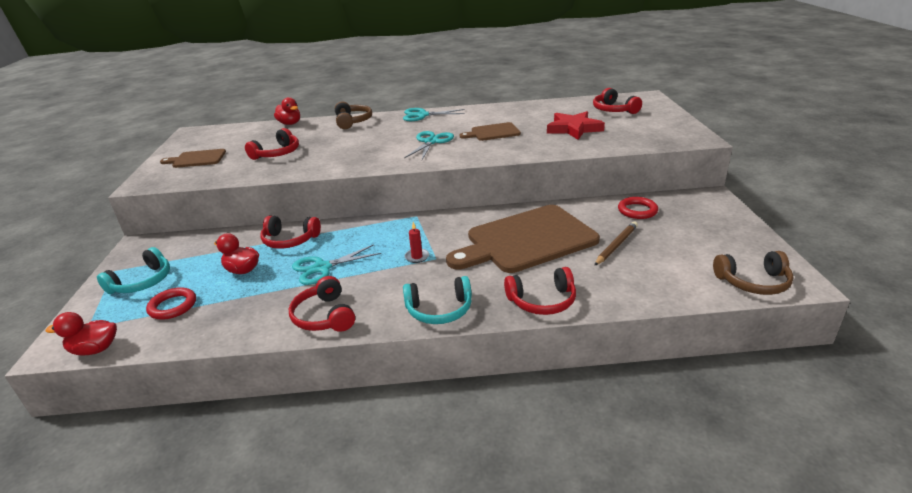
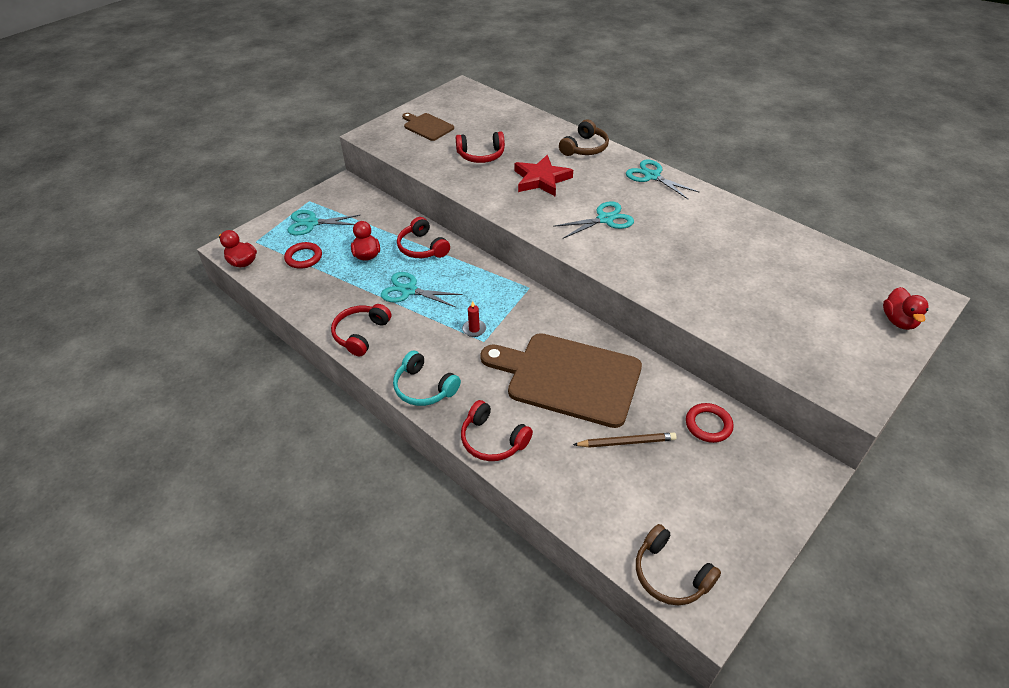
camera: 45 degrees right, 15 degrees up
turquoise headphones [97,247,170,294] -> turquoise scissors [288,210,360,235]
red duck [274,97,300,125] -> red duck moved to [883,287,929,330]
brown cutting board [460,122,521,141] -> none
red star [547,111,605,140] -> red star moved to [514,155,573,197]
red headphones [593,88,642,114] -> none

